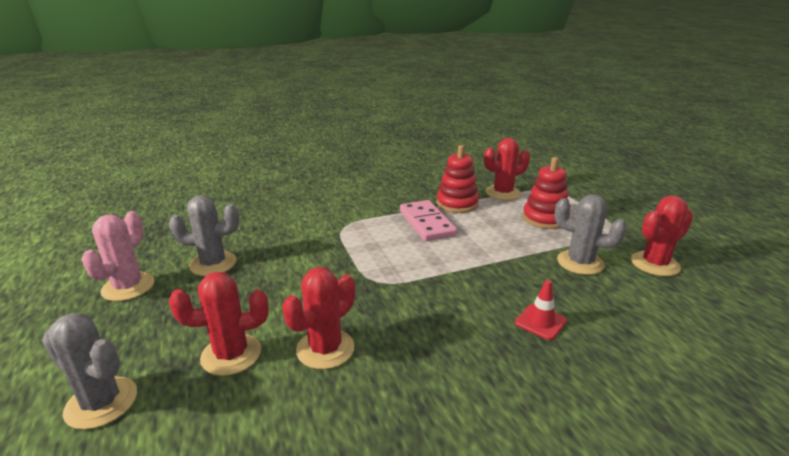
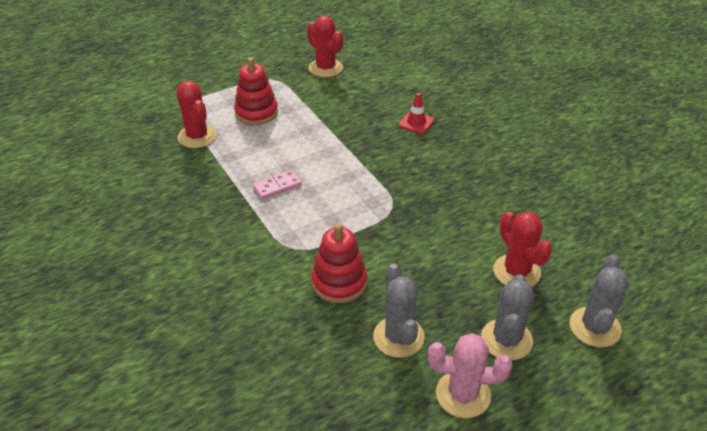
camera: 100 degrees left, 15 degrees up
red cactus [282,267,355,369] -> none
pink domino [400,200,457,242] -> pink domino [253,170,302,200], size x0.60
red stacking toy [436,145,479,213] -> red stacking toy moved to [312,223,367,303]
grey cactus [554,194,627,275] -> grey cactus moved to [481,274,534,360]

